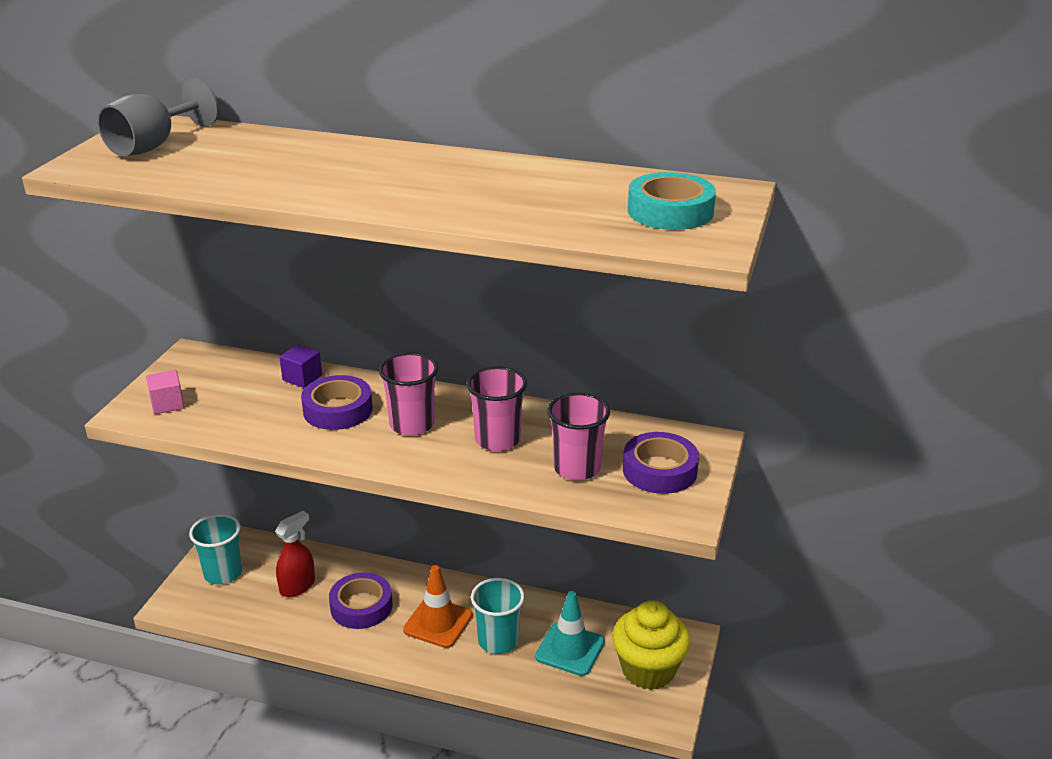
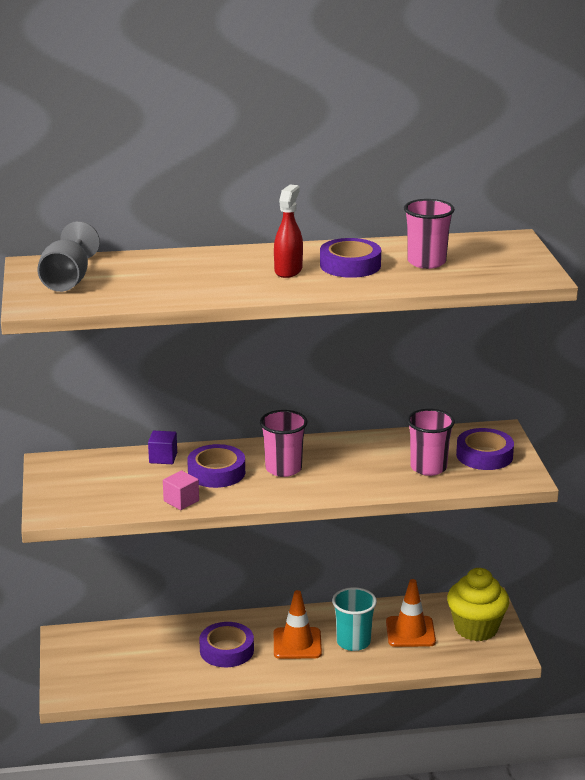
camera: 25 degrees left, 5 degrees down
pink cube [146,370,184,414] -> pink cube moved to [163,470,199,510]
turquoise cup [189,514,242,585] -> none
red spray bottle [275,511,315,597] -> red spray bottle moved to [274,185,303,278]
pink cup [467,366,527,451] -> pink cup moved to [404,199,455,269]
turquoise traffic cone [535,591,605,676] -> orange traffic cone [386,579,436,647]
turquoise tape [628,172,716,230] -> none
none -> purple tape [320,238,381,278]

